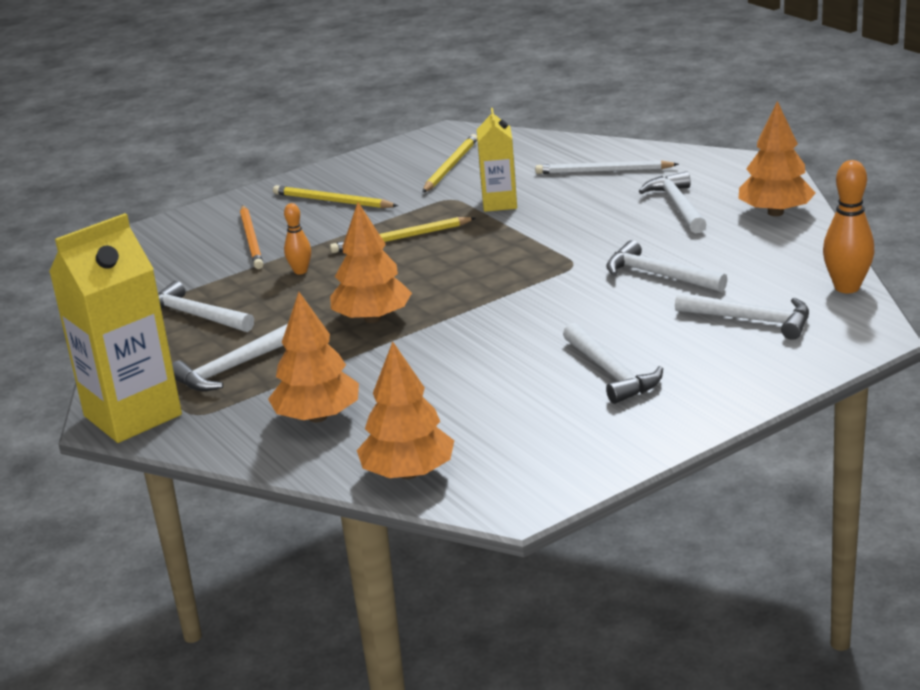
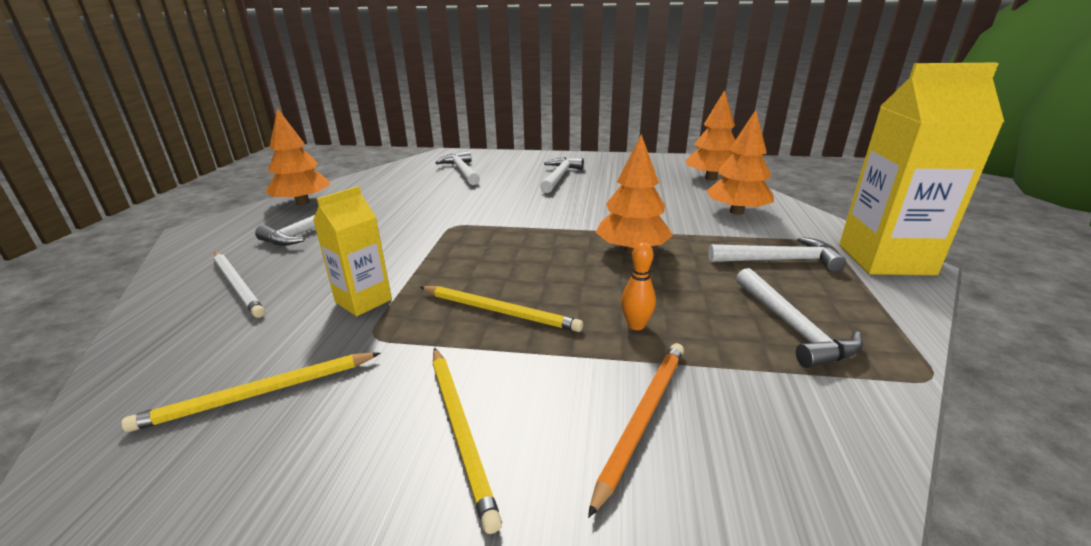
camera: 140 degrees left, 0 degrees up
white hammer [606,240,727,292] -> none
orange bowling pin [823,160,875,293] -> none

